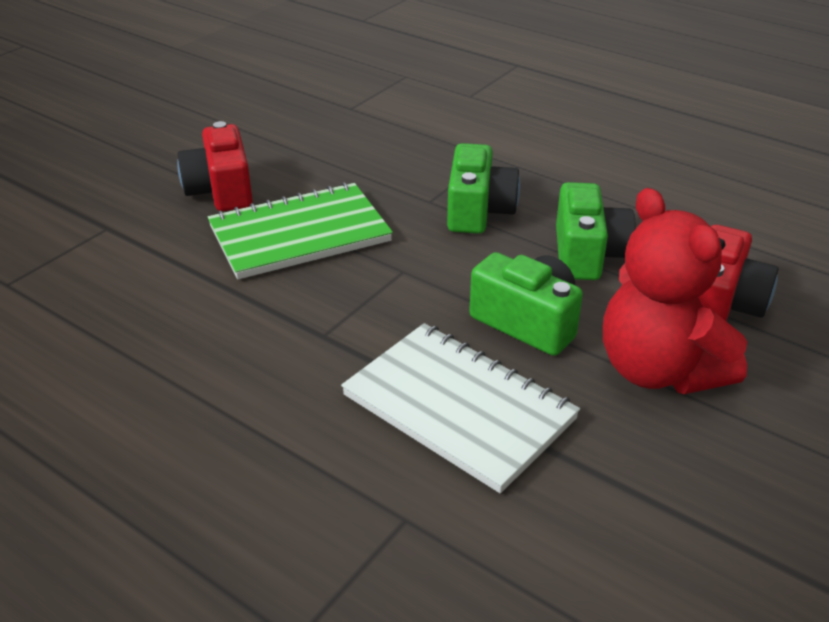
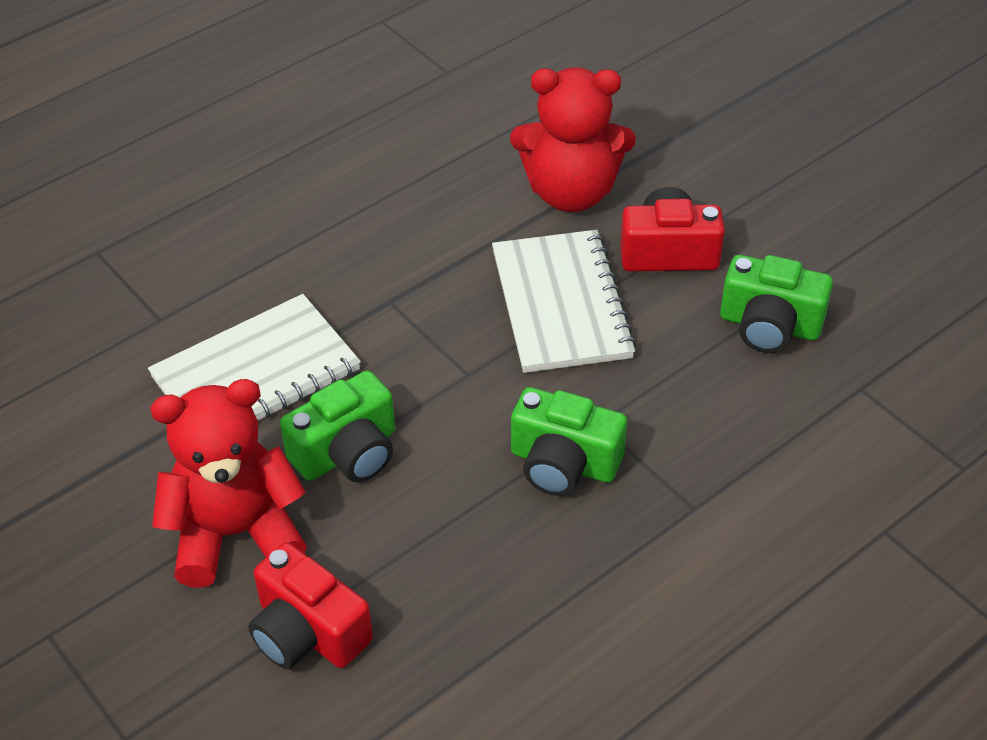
camera: 105 degrees right, 10 degrees up
green notebook [208,182,393,279] -> white notebook [492,230,637,373]
green camera [556,182,635,280] -> green camera moved to [720,255,833,353]
none -> red teddy bear [510,67,635,212]

